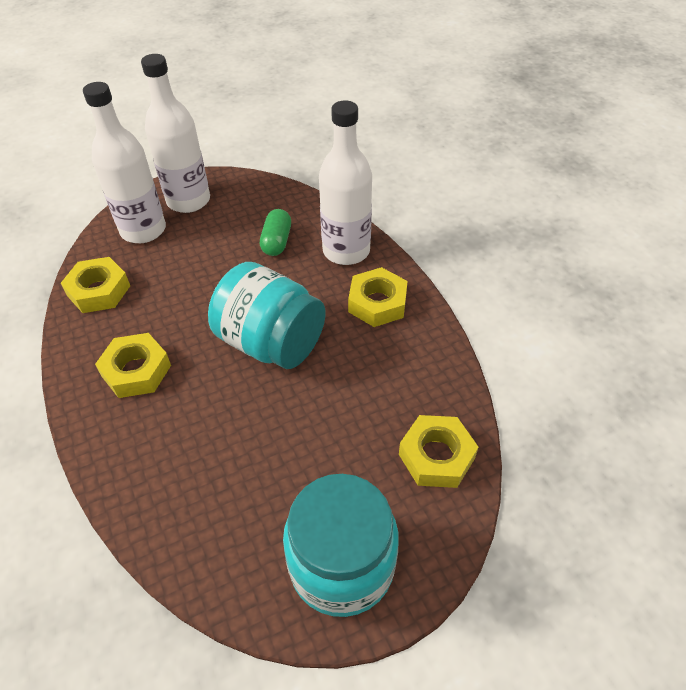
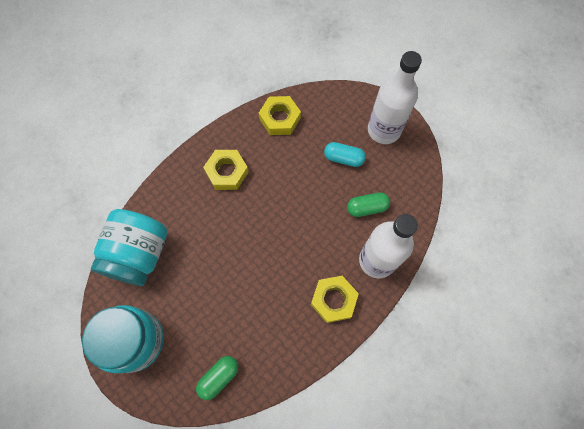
camera: 70 degrees right, 20 degrees up
white bottle [83,82,166,243] -> none
turquoise jar [208,262,326,369] -> turquoise jar moved to [91,209,167,286]
yellow nut [399,415,478,488] -> green capsule [196,356,238,400]
none -> turquoise capsule [324,142,366,167]

